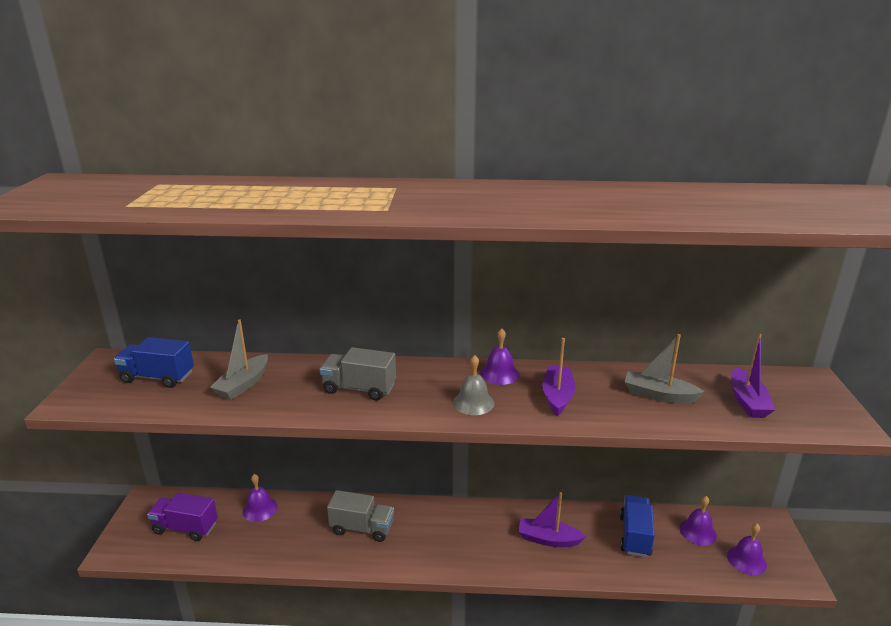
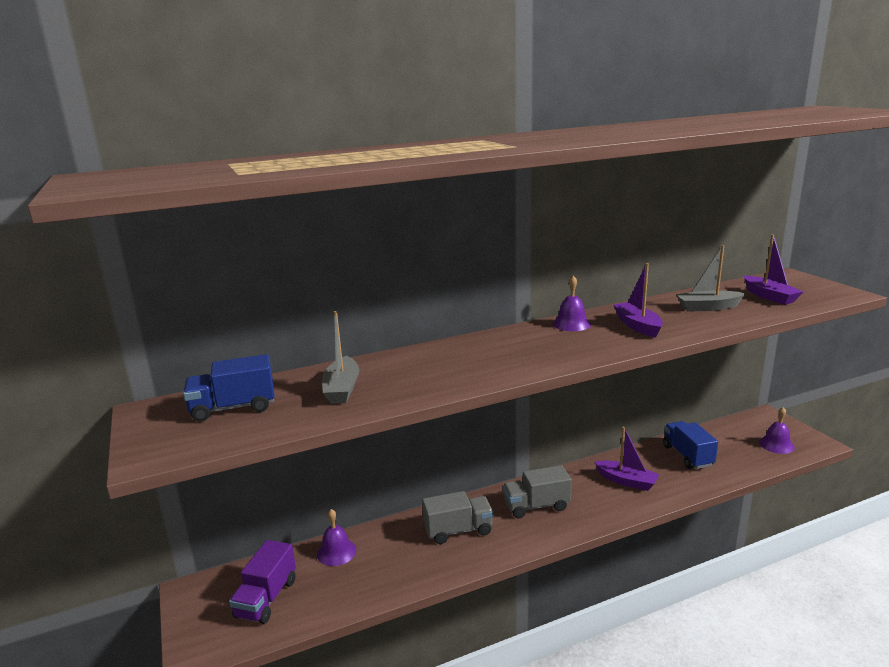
camera: 25 degrees left, 5 degrees down
purple truck [147,493,218,541] -> purple truck turned 60 degrees counterclockwise [229,540,296,624]
grey truck [320,347,396,400] -> grey truck moved to [503,465,572,518]
grey bell [453,355,494,415] -> none
purple boat [518,492,586,547] -> purple boat turned 135 degrees counterclockwise [595,427,660,491]
purple bell [679,496,717,546] -> none

